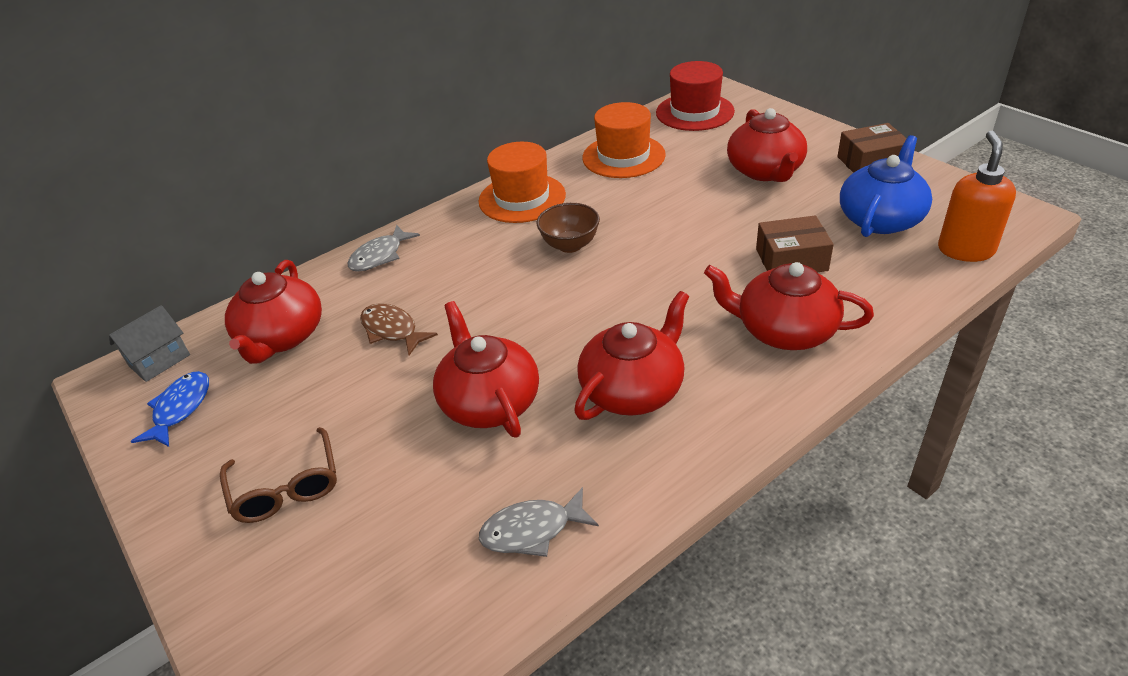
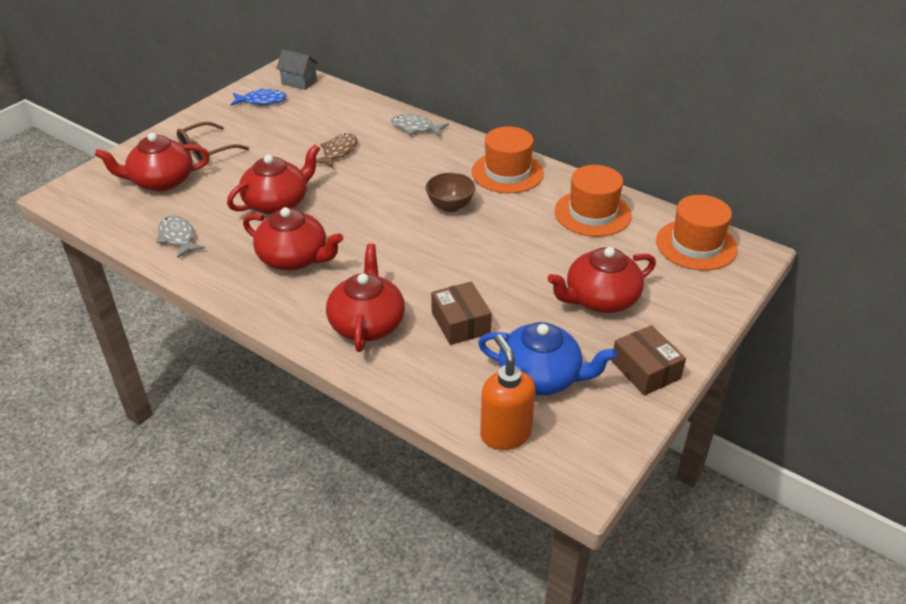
camera: 70 degrees right, 0 degrees up
red teapot [225,260,322,364] -> red teapot moved to [95,133,210,191]
red hat [656,61,735,131] -> orange hat [656,195,738,271]
orange soap dispenser [938,131,1016,262] -> orange soap dispenser turned 105 degrees counterclockwise [480,334,535,450]

